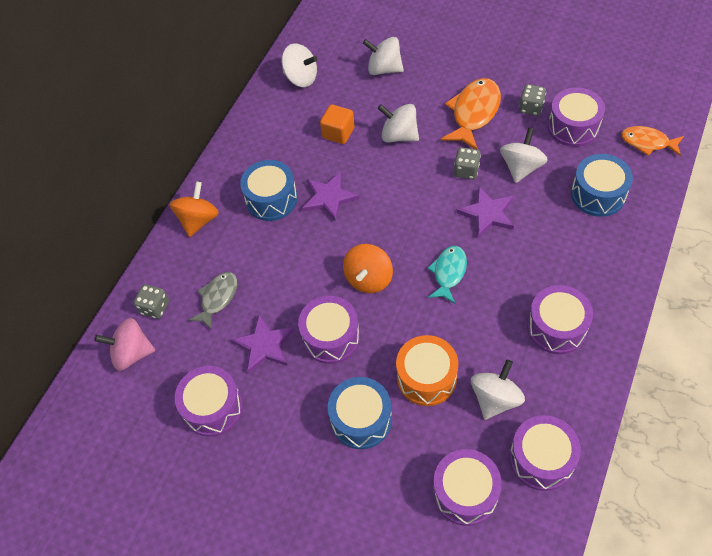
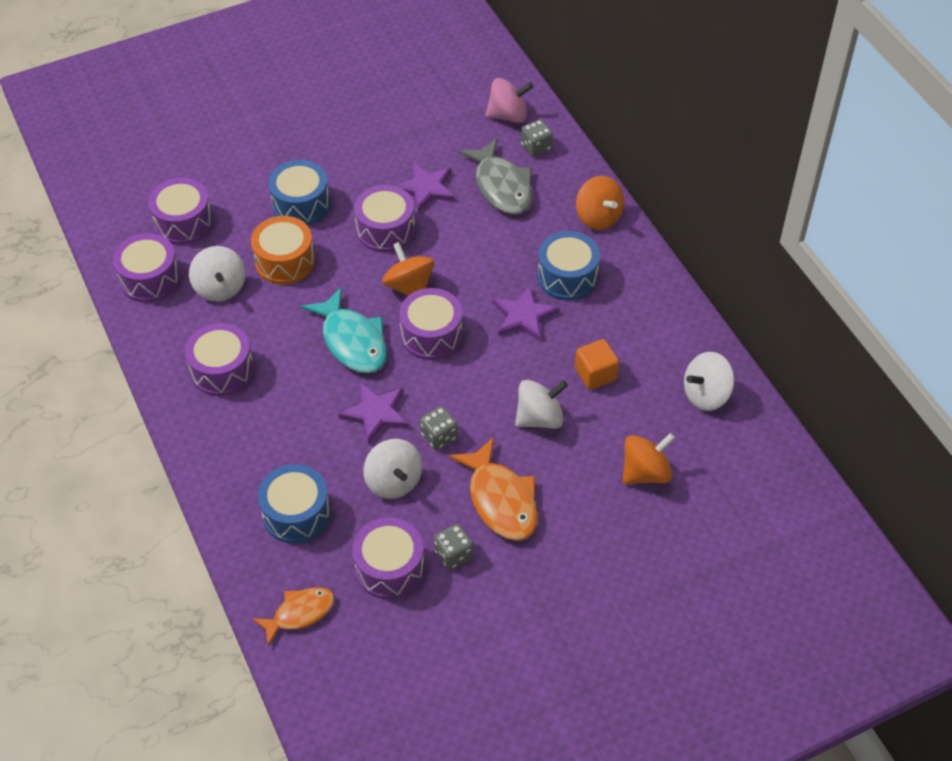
camera: 125 degrees right, 5 degrees down
pink spinning top [95,318,155,371] -> pink spinning top turned 45 degrees clockwise [485,78,533,123]
purple drum [175,366,243,437] -> purple drum moved to [399,288,463,360]
grey fish [188,272,237,330] -> grey fish [458,138,533,215], size x1.57
white spinning top [363,37,404,75] -> orange spinning top [623,433,675,484]
turquoise fish [427,246,467,304] -> turquoise fish [301,287,387,373], size x1.57

